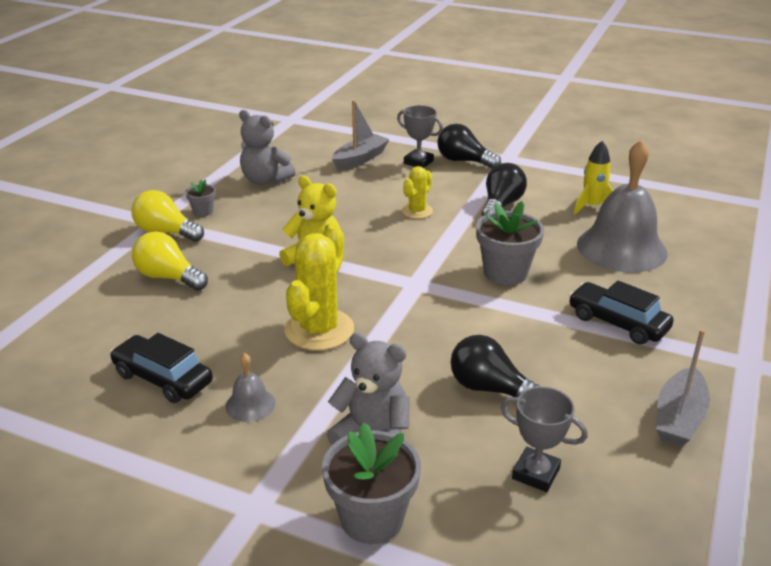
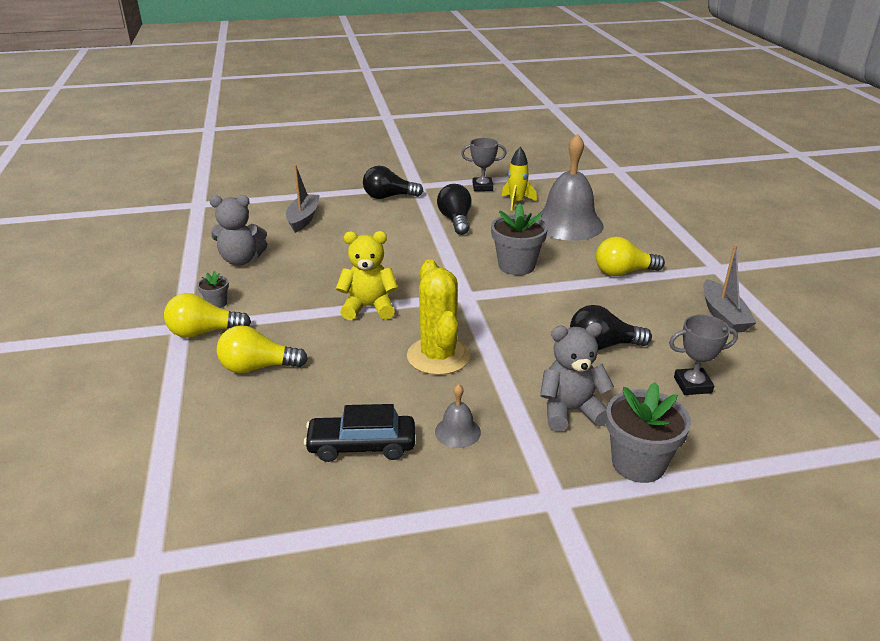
camera: 35 degrees left, 0 degrees up
grey trophy [397,105,443,168] -> grey trophy moved to [461,138,506,191]
yellow cactus [402,166,433,219] -> none
black car [569,280,674,344] -> yellow light bulb [596,237,665,276]

